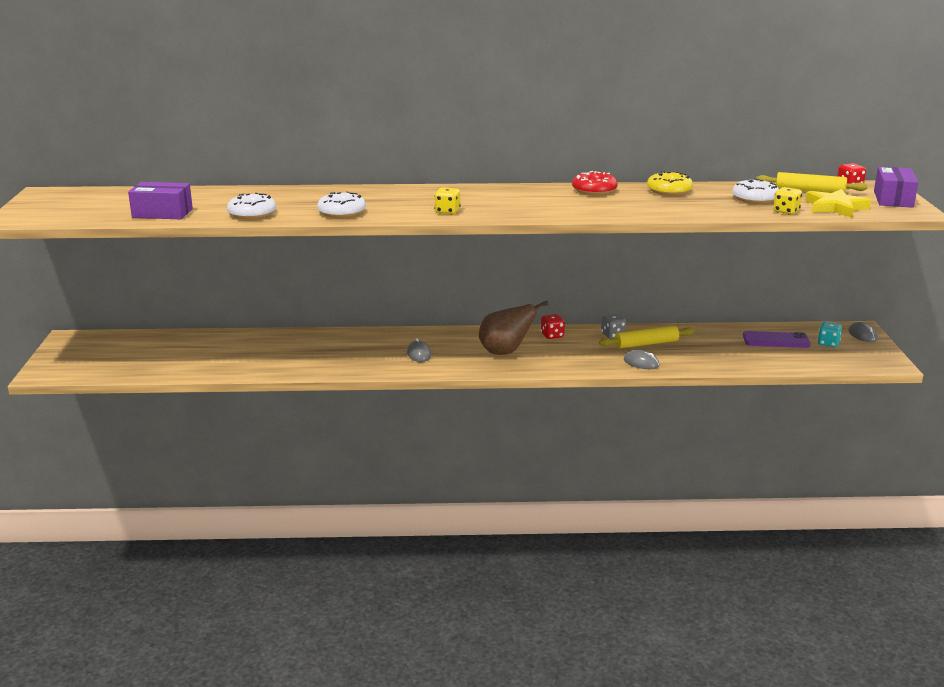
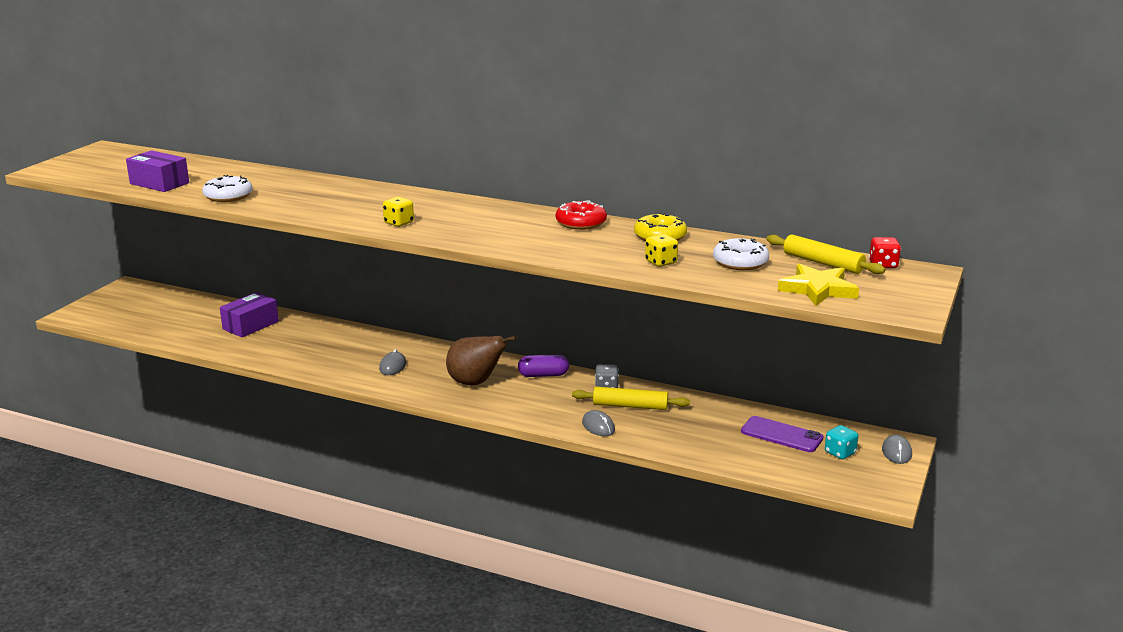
camera: 25 degrees right, 0 degrees up
white donut [317,192,366,218] -> none
red dice [541,314,565,339] -> purple capsule [518,354,569,377]
yellow dice [773,187,802,215] -> yellow dice moved to [645,234,678,267]
purple box [874,166,918,208] -> purple box moved to [220,292,279,337]

